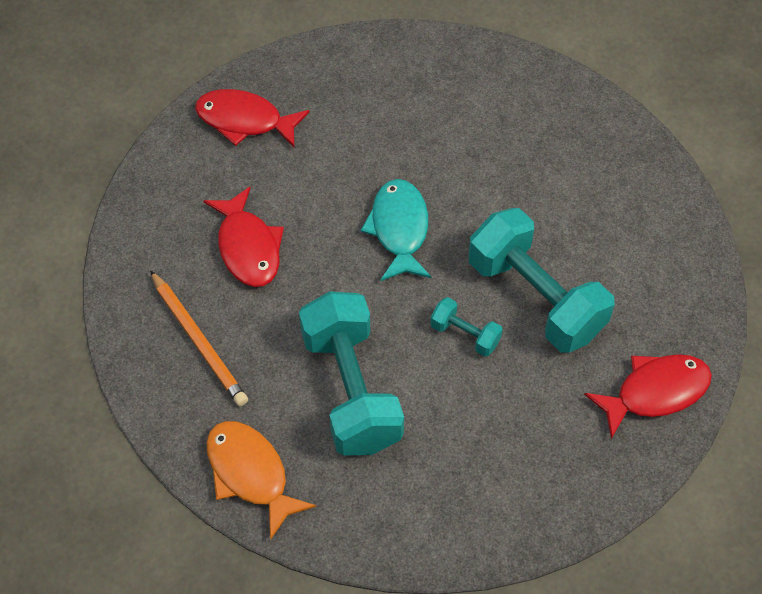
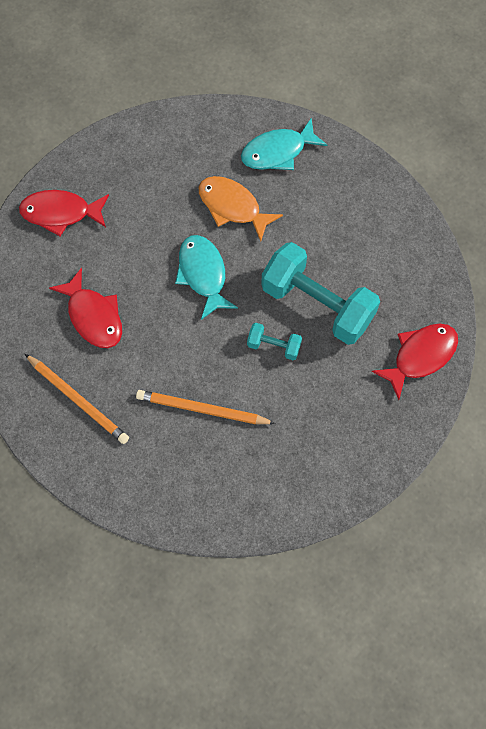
camera: 15 degrees left, 10 degrees up
orange fish [206,421,316,540] -> orange fish moved to [199,176,283,242]
turquoise dumbbell [299,291,404,456] -> orange pencil [136,390,276,424]
none -> turquoise fish [241,118,327,170]

